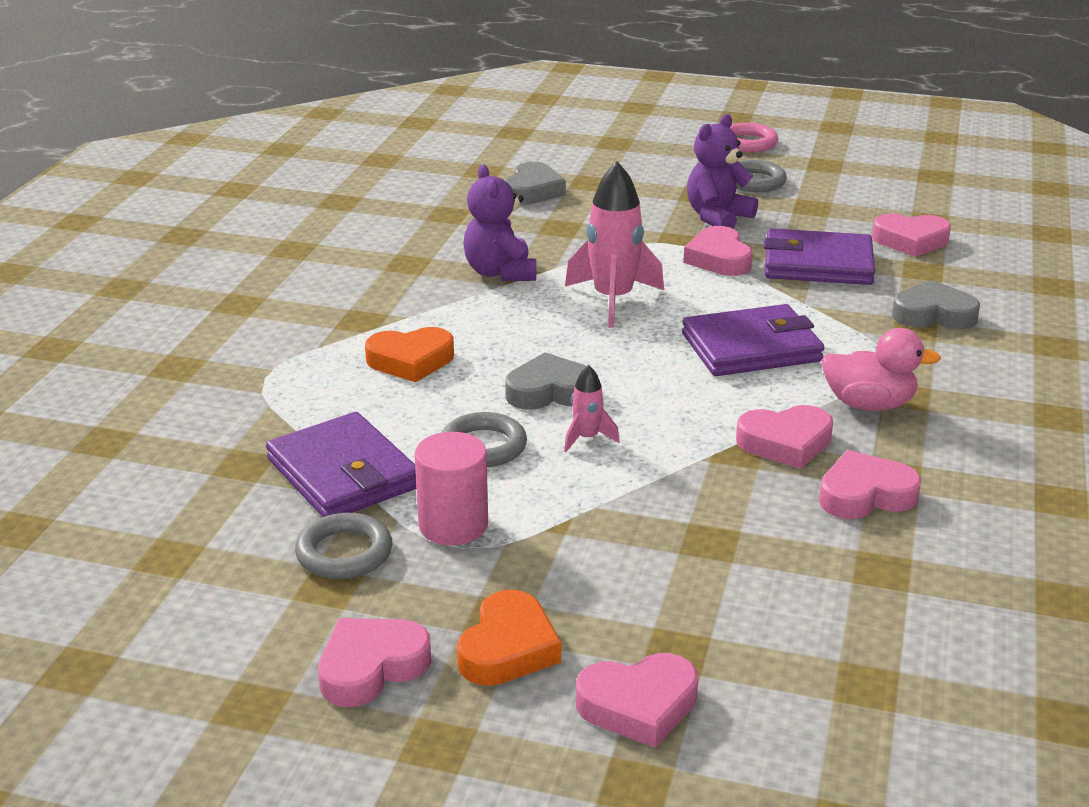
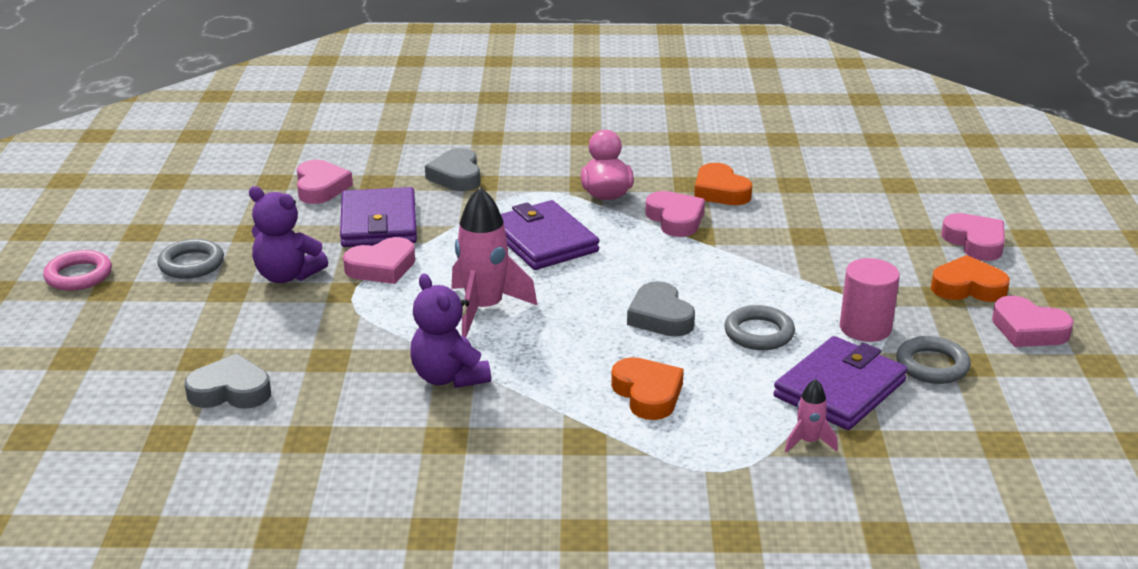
camera: 105 degrees left, 0 degrees up
purple teddy bear [463,164,536,281] -> purple teddy bear turned 90 degrees clockwise [410,273,491,388]
pink rocket [564,365,620,452] -> pink rocket moved to [785,379,838,453]
pink heart [819,450,921,519] -> orange heart [694,163,752,205]

